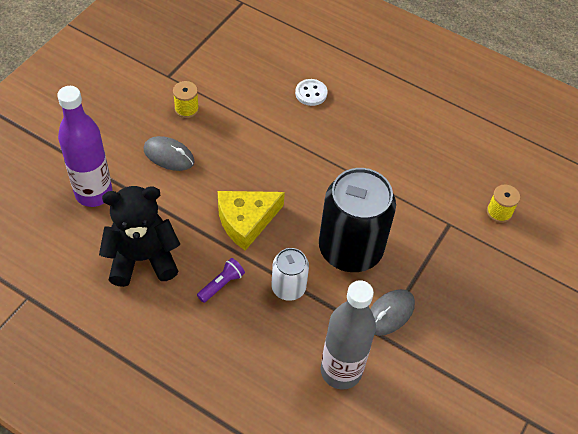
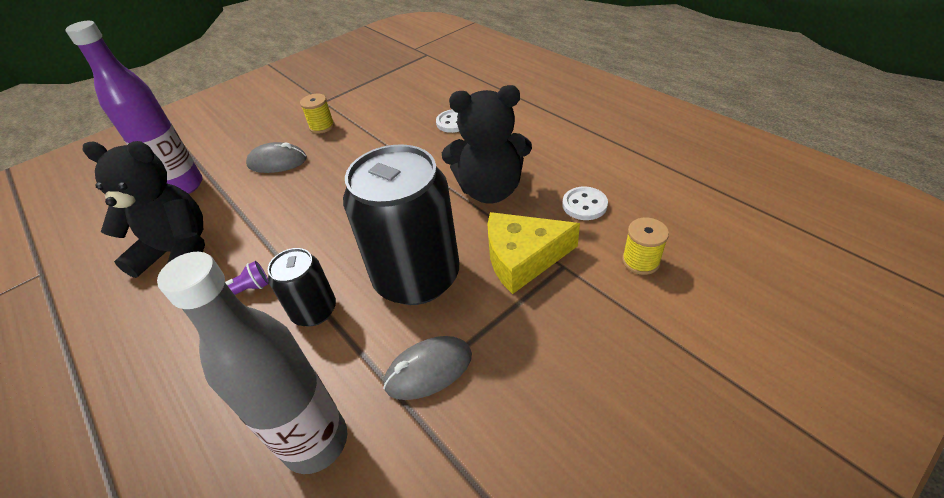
camera: 25 degrees right, 10 degrees down
grey mouse [144,136,194,171] -> grey mouse turned 45 degrees counterclockwise [246,142,307,173]
yellow cheese [218,191,285,251] -> yellow cheese moved to [488,212,580,294]
white can [271,248,309,301] -> black can [268,248,336,326]
none -> black teddy bear [442,85,532,204]
none -> white button [562,187,608,220]

